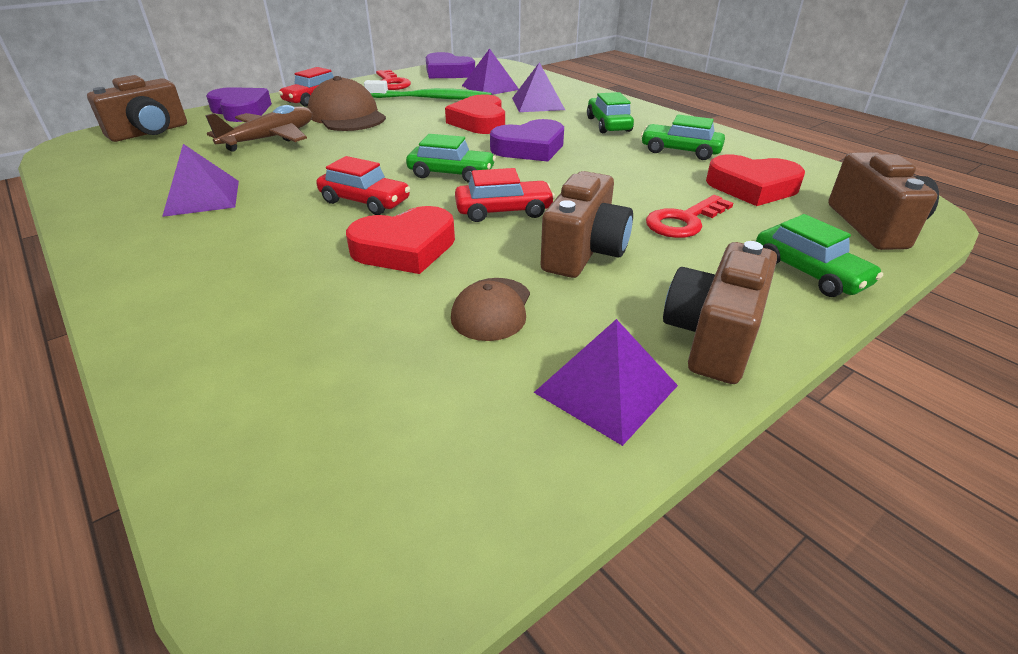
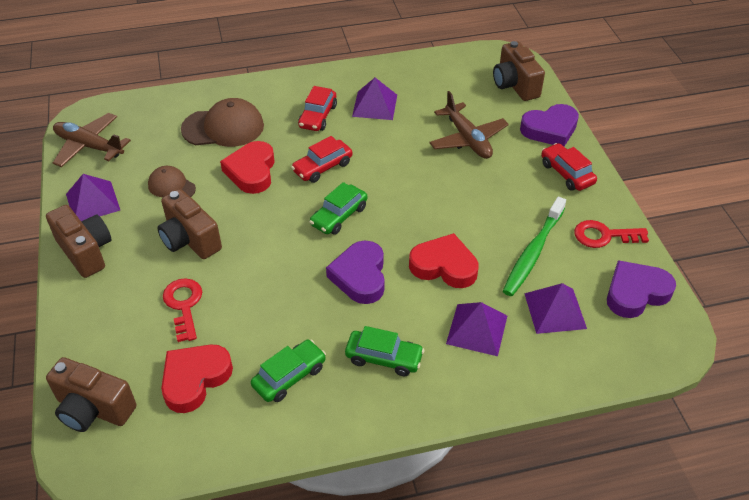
camera: 115 degrees right, 10 degrees up
brown cap [307,76,386,131] -> brown cap moved to [181,98,264,147]
red car [455,168,555,222] -> red car moved to [298,86,337,131]
green car [756,214,883,297] -> none
none -> brown plane [53,113,131,167]

